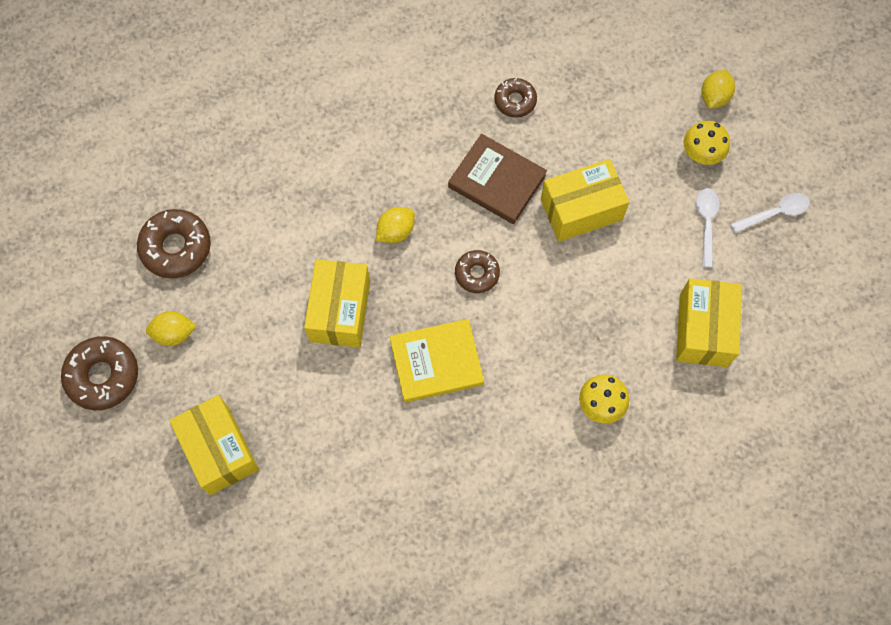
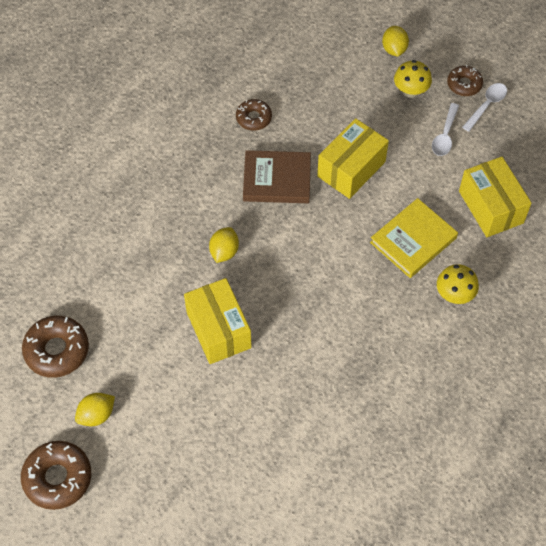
camera: 30 degrees left, 10 degrees down
yellow box [169,395,259,495] -> none
yellow book [390,319,484,402] -> yellow book moved to [370,198,458,278]
brown donut [455,250,500,293] -> brown donut moved to [447,65,483,96]
white spoon [696,188,720,268] -> white spoon turned 135 degrees counterclockwise [432,103,459,156]

